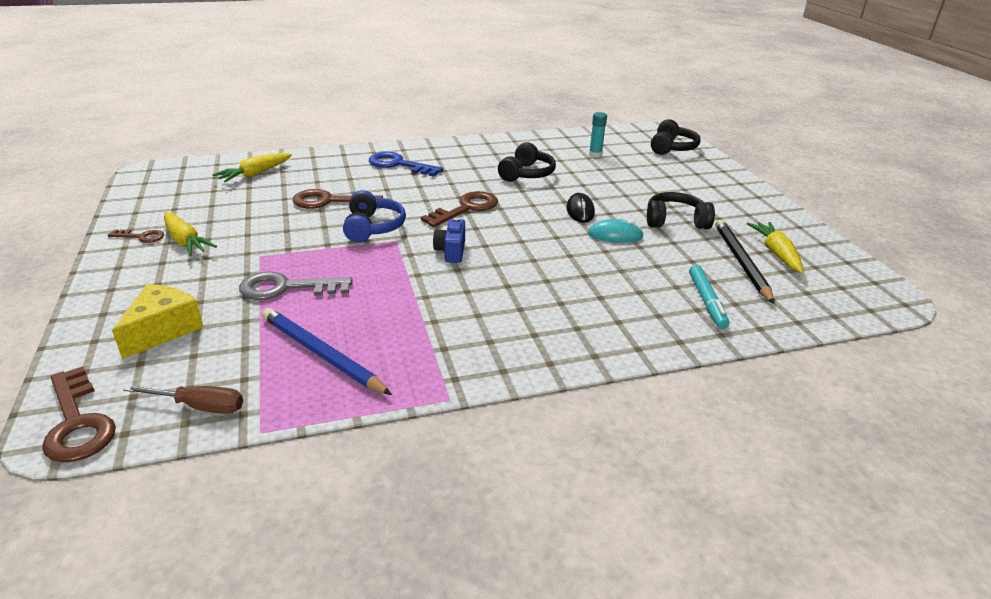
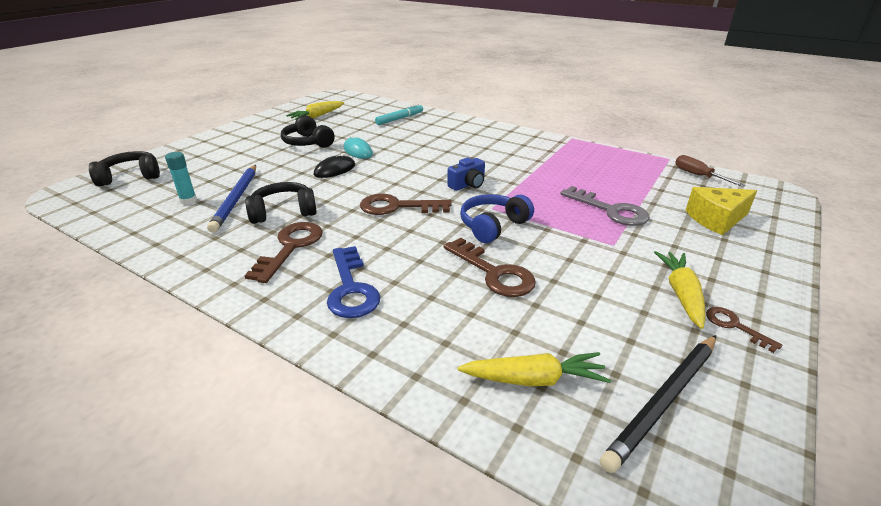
camera: 130 degrees left, 0 degrees up
brown key [42,366,116,462] -> brown key moved to [244,222,323,283]
blue pencil [262,308,392,395] -> blue pencil moved to [207,165,256,233]
black pencil [715,220,775,304] -> black pencil moved to [599,335,716,473]

